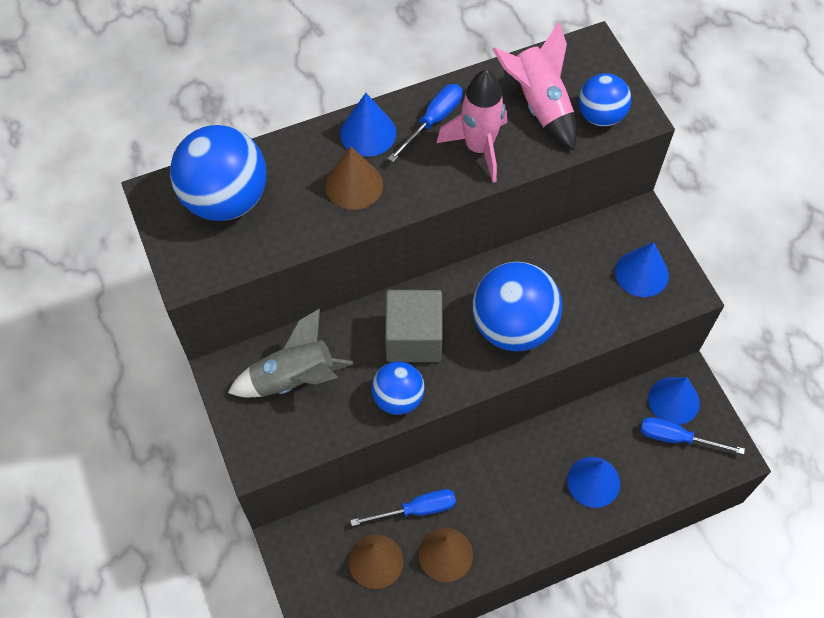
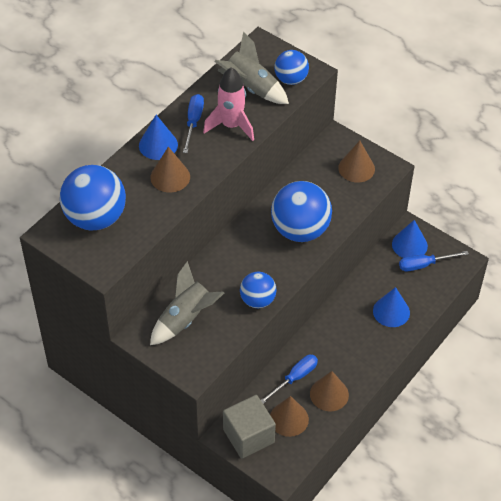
camera: 30 degrees left, 10 degrees down
grey cube [385,290,443,362] -> grey cube moved to [223,395,276,459]
pink rocket [492,22,577,150] -> grey rocket [215,31,289,104]
blue cone [615,242,669,297] -> brown cone [338,141,375,183]

